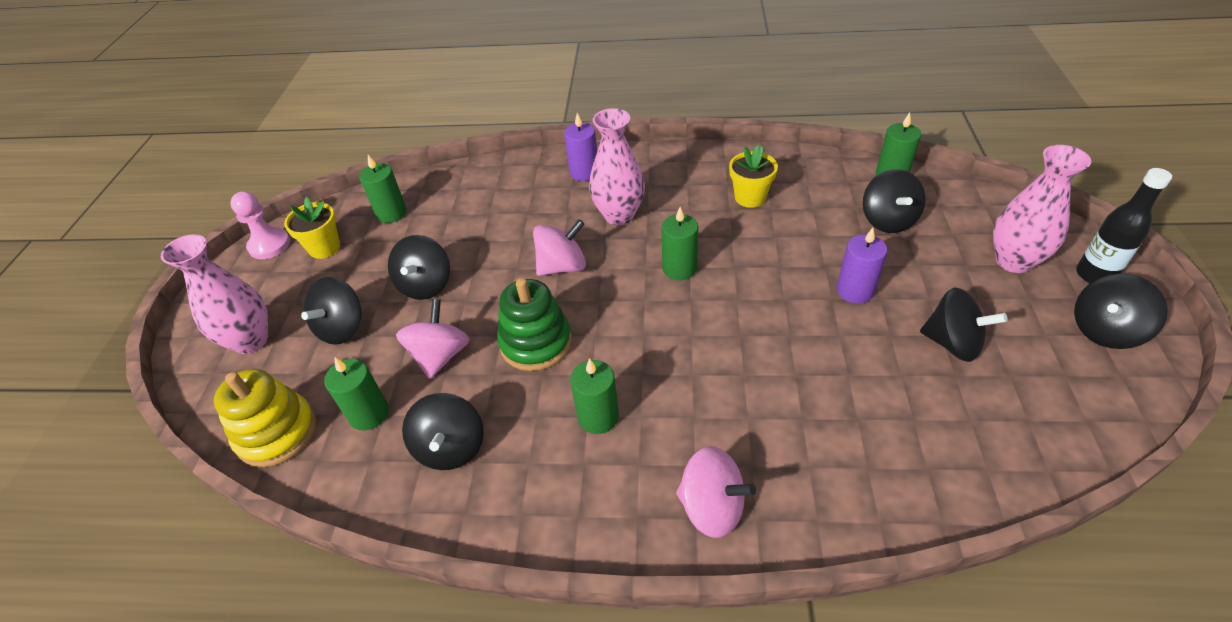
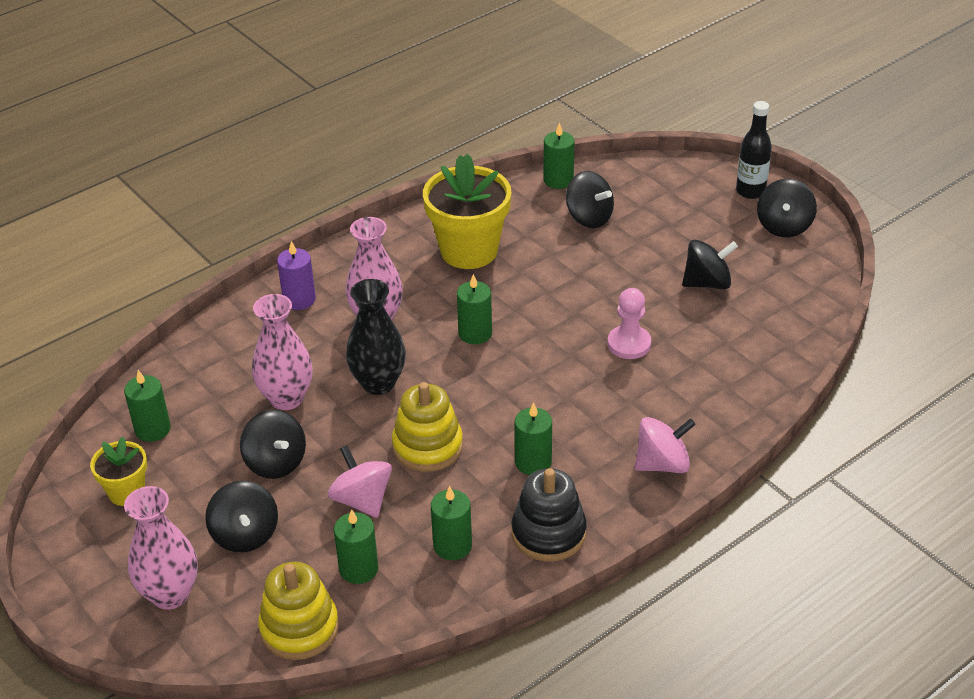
camera: 45 degrees left, 5 degrees down
pink pawn [230,191,290,259] -> pink pawn moved to [608,288,651,359]
black spinning top [402,393,484,470] -> green candle [431,486,472,560]
green stacking toy [497,278,572,371] -> yellow stacking toy [392,382,463,472]
pink spinning top [533,219,586,276] -> black vase [346,279,406,395]
yellow flower pot [729,145,778,208] -> yellow flower pot [423,154,511,269], size x1.87
purple candle [836,228,888,304] -> none
pink vase [993,145,1092,273] -> pink vase moved to [252,294,313,410]
none -> black stacking toy [511,468,587,562]

